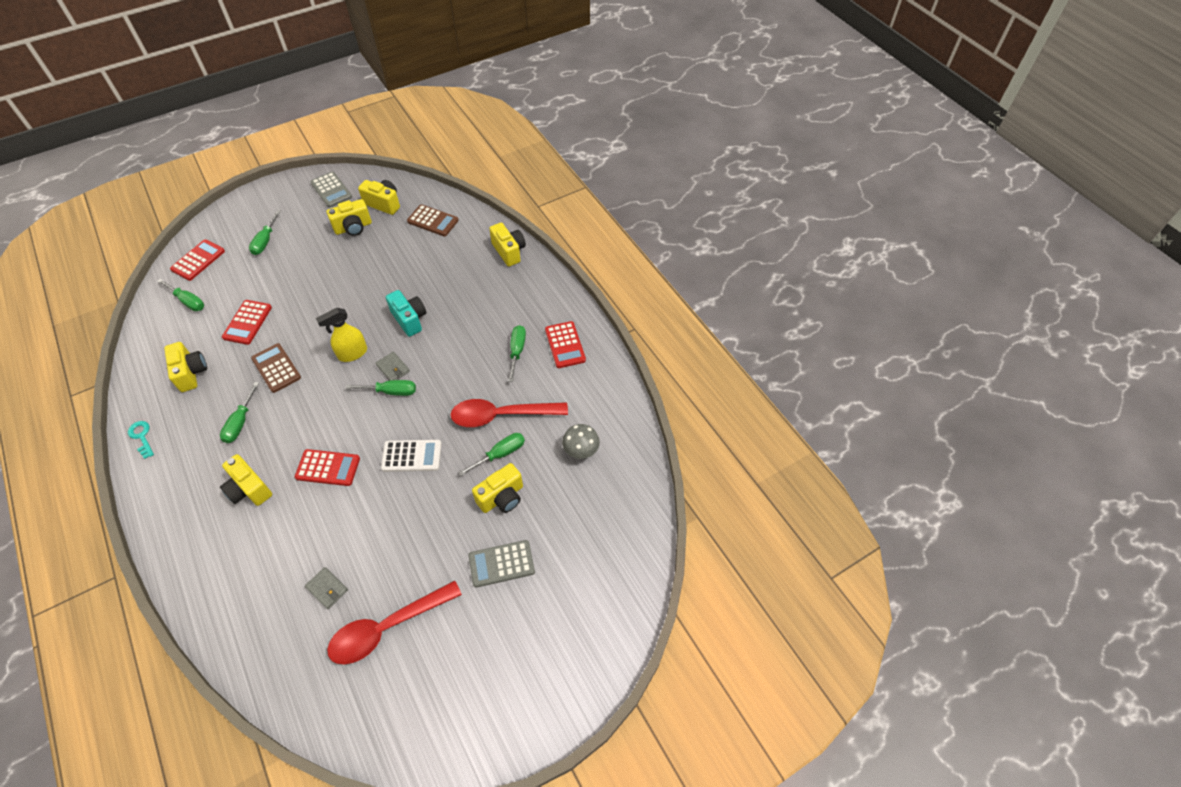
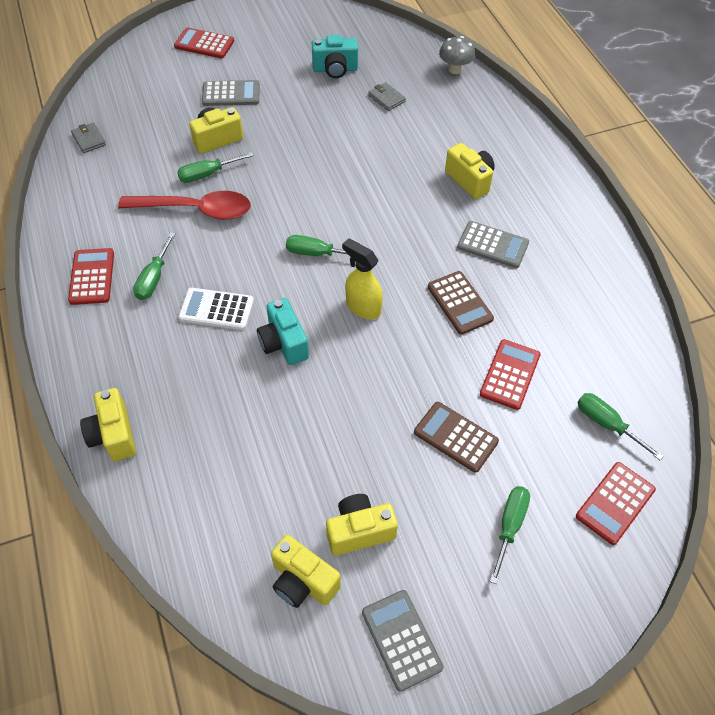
camera: 170 degrees left, 0 degrees up
turquoise key [128,421,154,459] -> none
yellow camera [164,342,207,392] -> none
green screwdriver [220,382,259,443] -> grey calculator [457,221,529,268]
red calculator [295,449,360,486] -> red calculator moved to [174,27,234,58]
yellow spray bottle [316,308,367,362] -> yellow spray bottle turned 120 degrees counterclockwise [342,238,383,319]
red spoon [327,580,462,664] -> turquoise camera [312,35,358,78]
grey wallet [376,352,410,380] -> grey wallet moved to [71,122,106,153]
white calculator [381,440,442,472] -> white calculator moved to [178,288,254,330]
brown calculator [407,204,459,236] -> brown calculator moved to [414,402,499,473]
grey mushroom [562,424,600,459] -> grey mushroom moved to [439,36,475,74]

